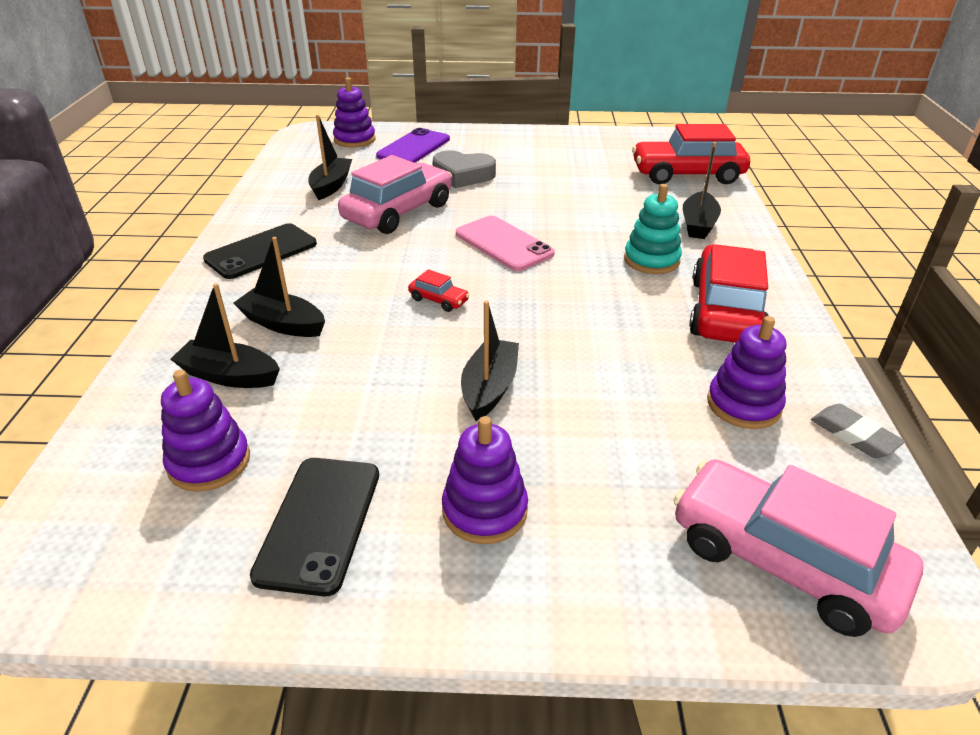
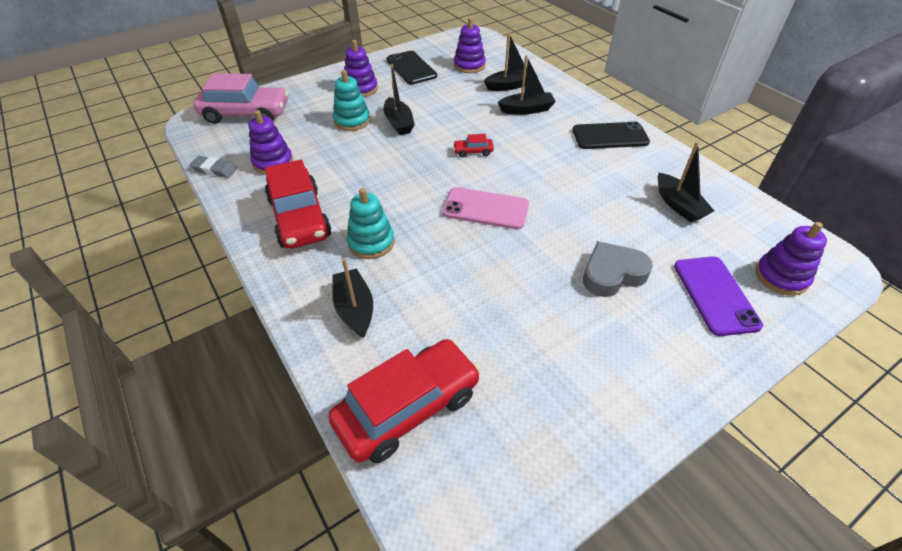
camera: 145 degrees right, 10 degrees up
black phone [203,223,317,279] -> black phone turned 75 degrees clockwise [572,121,650,149]
pink car [338,155,452,234] -> none
none -> turquoise stacking toy [333,70,370,131]

